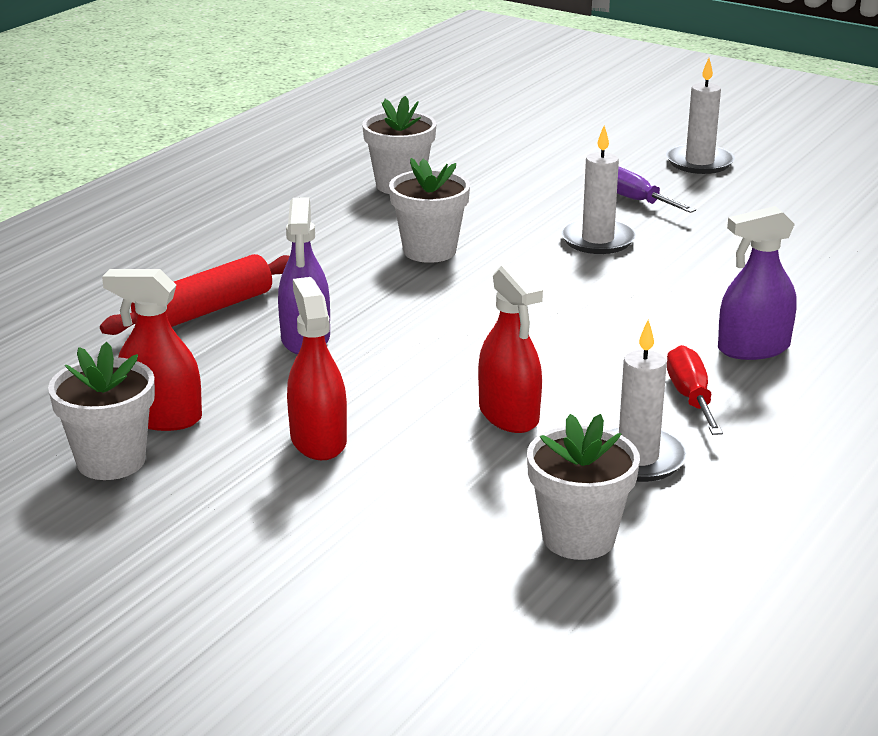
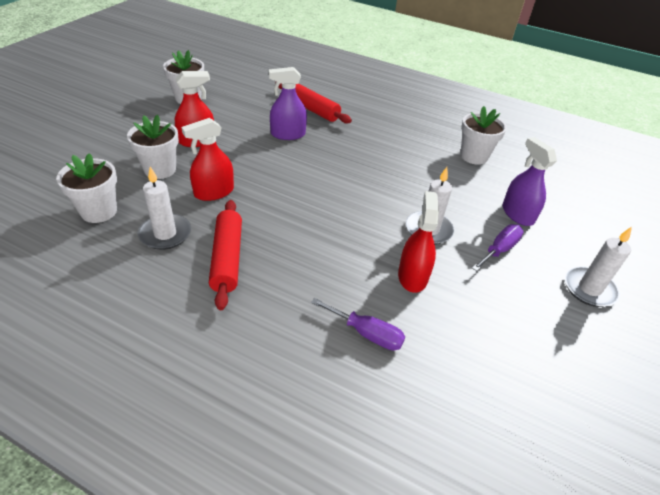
camera: 80 degrees right, 15 degrees up
red spray bottle [102,269,202,431] -> red spray bottle moved to [398,191,439,293]
white flower pot [389,158,470,263] -> white flower pot moved to [127,115,179,179]
red screwdriver [667,345,723,435] -> red rolling pin [209,200,242,310]
purple spray bottle [718,206,796,360] -> purple spray bottle moved to [503,137,557,226]
none -> purple screwdriver [311,298,405,351]

